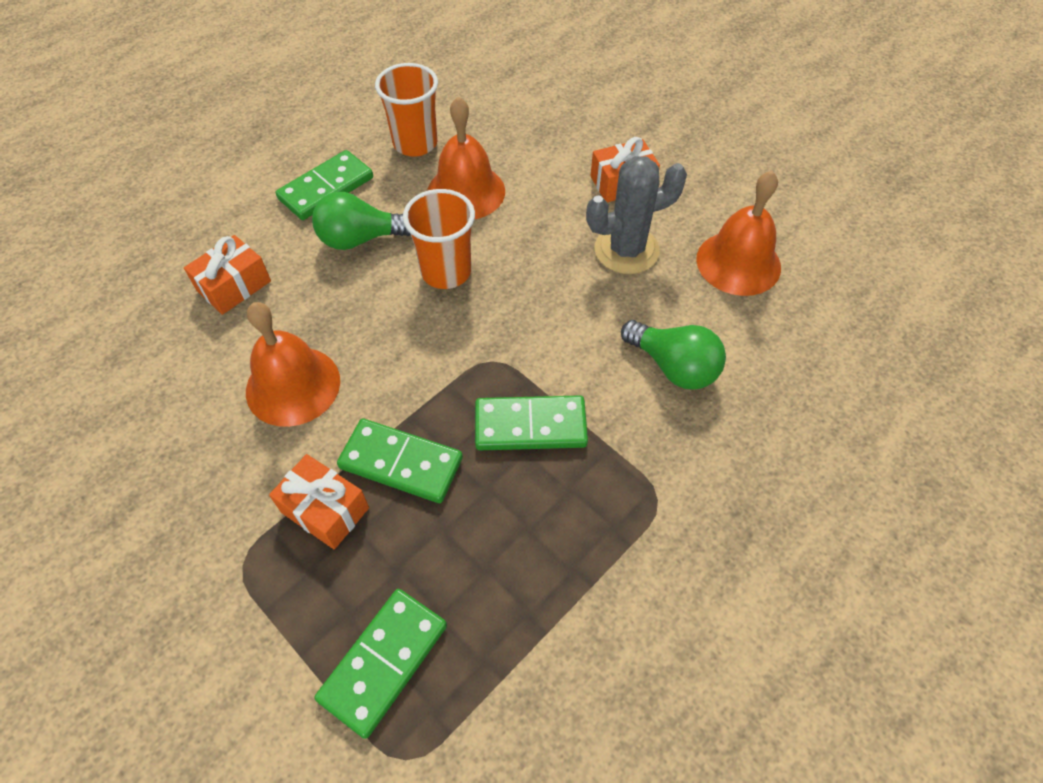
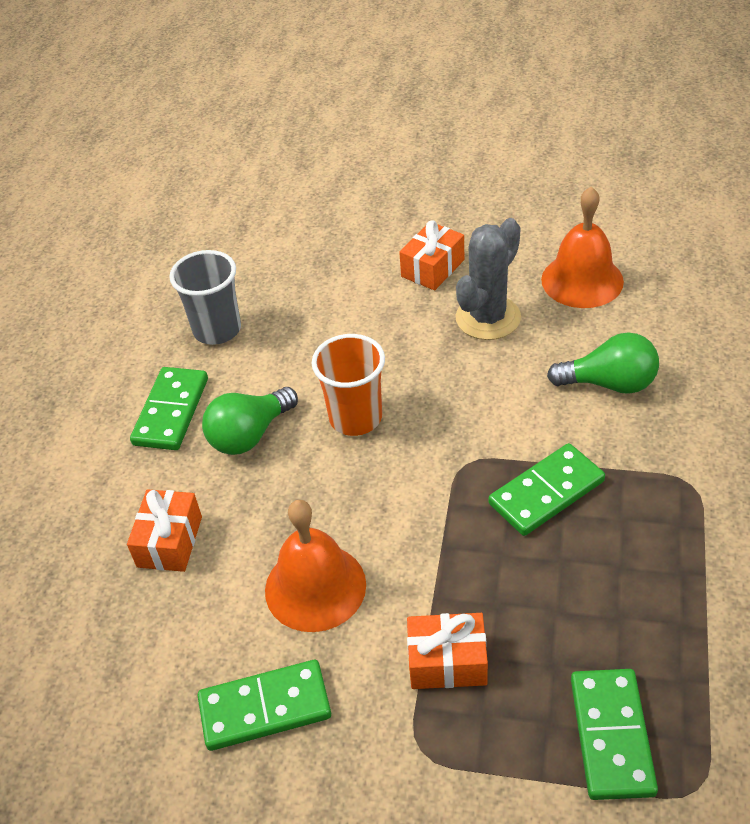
camera: 30 degrees left, 10 degrees down
green domino [337,419,463,503] -> green domino moved to [197,660,331,751]
orange cup [375,63,438,157] -> grey cup [169,250,241,345]
orange bell [427,96,505,219] -> none

